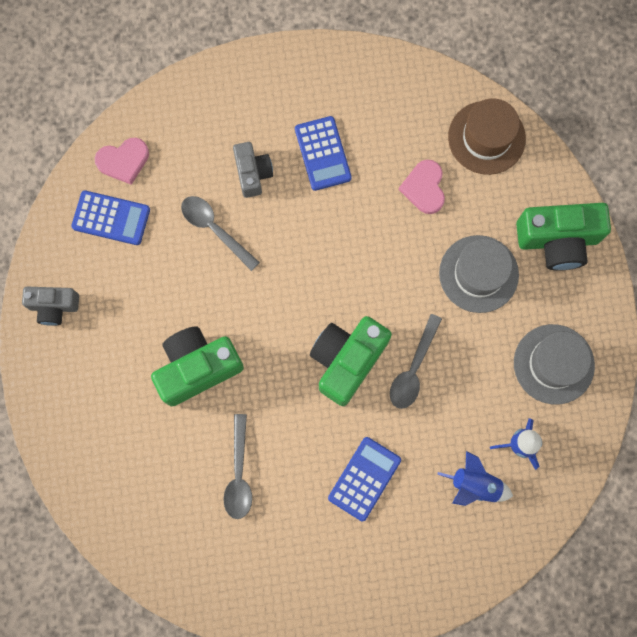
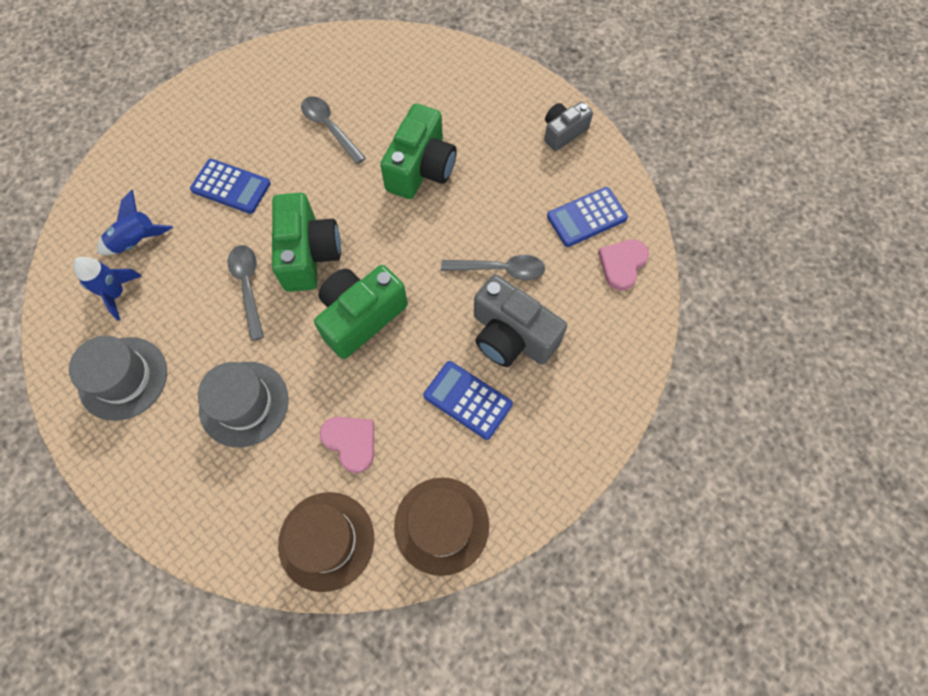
camera: 140 degrees right, 10 degrees down
grey camera [233,142,273,198] -> grey camera [474,274,567,367], size x1.67
blue calculator [328,437,401,521] -> blue calculator turned 60 degrees counterclockwise [190,159,271,214]
green camera [516,203,611,271] -> green camera moved to [314,265,408,359]
none -> brown hat [394,478,489,576]

